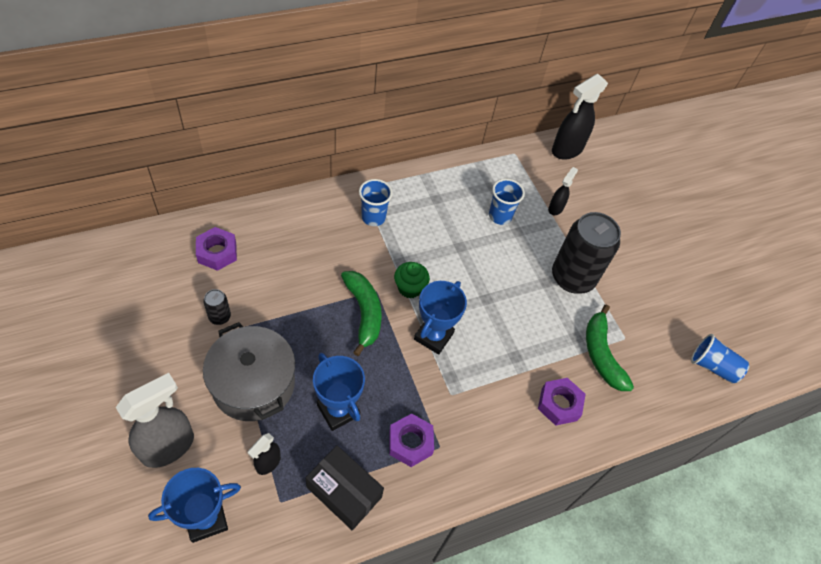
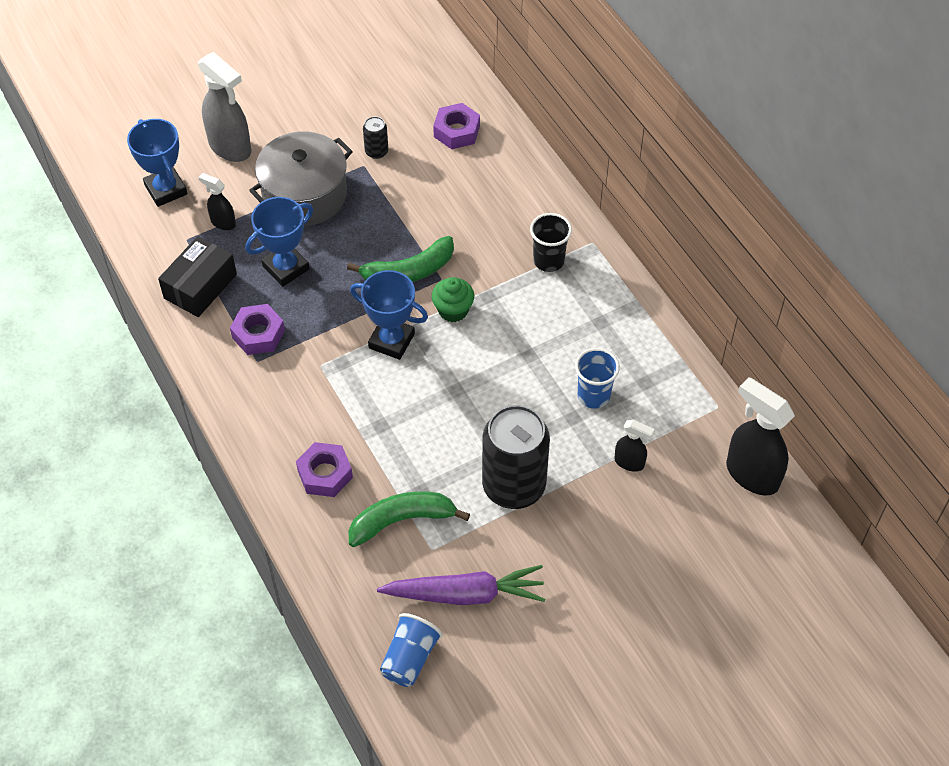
camera: 90 degrees right, 0 degrees up
blue cup [359,179,393,226] -> black cup [530,213,572,272]
none -> purple carrot [377,565,545,605]

